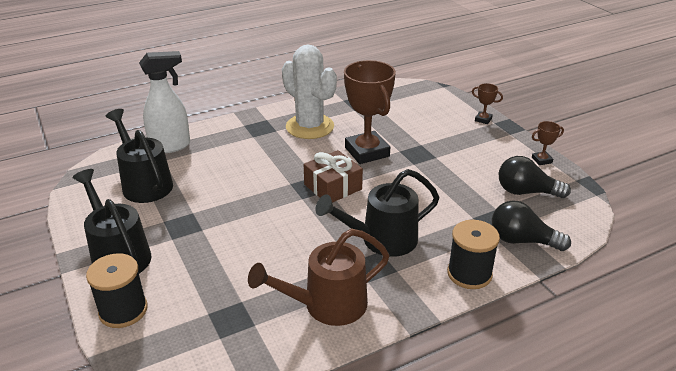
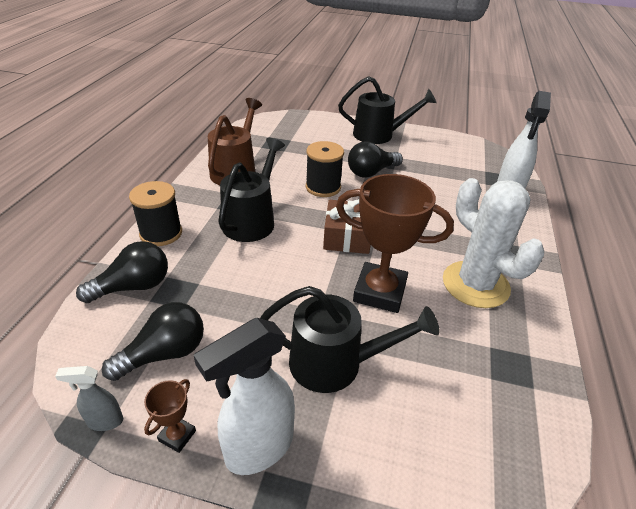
camera: 130 degrees right, 5 degrees up
black spool [86,253,147,328] -> black spool moved to [306,141,344,197]
black watering can [106,109,173,203] -> black watering can moved to [260,286,440,393]
white cactus [282,45,337,139] -> white cactus turned 60 degrees clockwise [443,178,544,308]
brown trophy [472,83,503,124] -> none
none -> grey spray bottle [55,366,123,431]
none -> white spray bottle [194,318,295,475]
none -> black light bulb [348,141,403,178]

